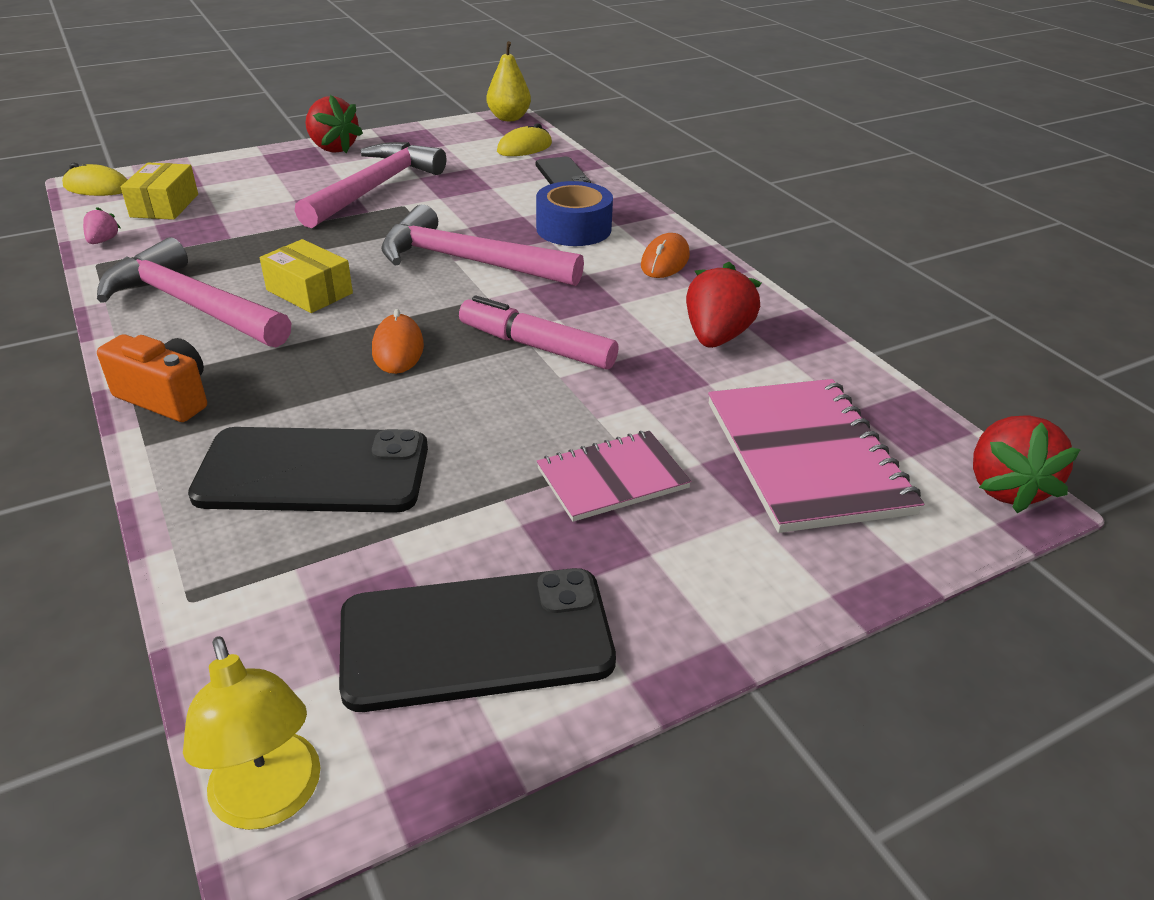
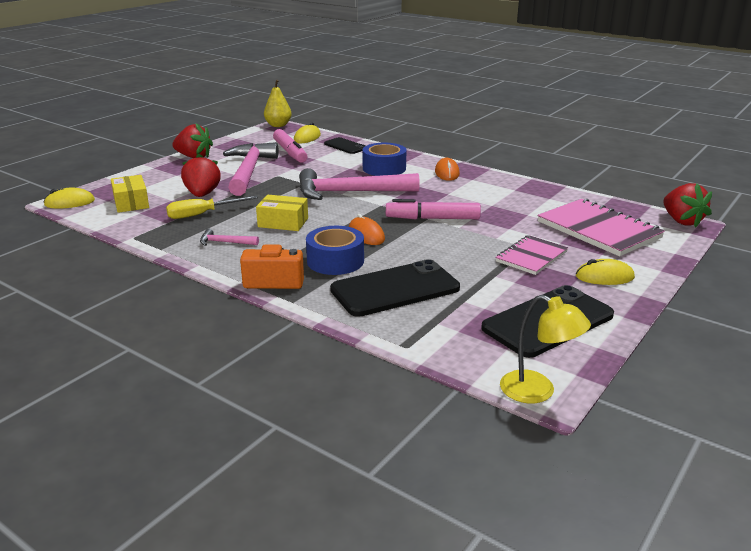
camera: 25 degrees left, 10 degrees down
pink strawberry [83,207,121,244] -> none
pink hammer [97,237,291,348] -> pink hammer [200,229,259,246], size x0.42
red strawberry [686,262,762,348] -> red strawberry moved to [181,154,221,197]
none -> yellow screwdriver [166,196,258,219]
none -> pink marker [273,129,308,163]
none -> blue tape [306,226,364,275]
none -> yellow mouse [576,259,635,285]

